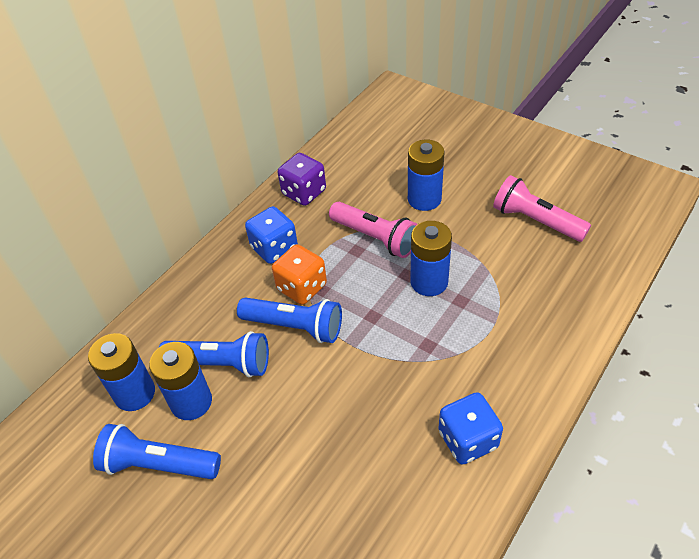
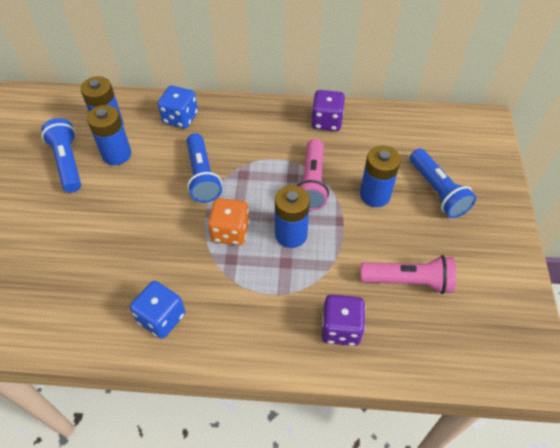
camera: 55 degrees right, 5 degrees up
blue flashlight [159,331,269,377] -> blue flashlight moved to [410,149,476,218]
blue dice [245,206,298,264] -> blue dice moved to [158,85,198,129]
orange dice [272,244,327,305] -> orange dice moved to [208,198,250,245]
pink flashlight [493,175,591,242] -> pink flashlight turned 90 degrees clockwise [361,255,456,294]
none -> purple dice [322,295,365,346]

